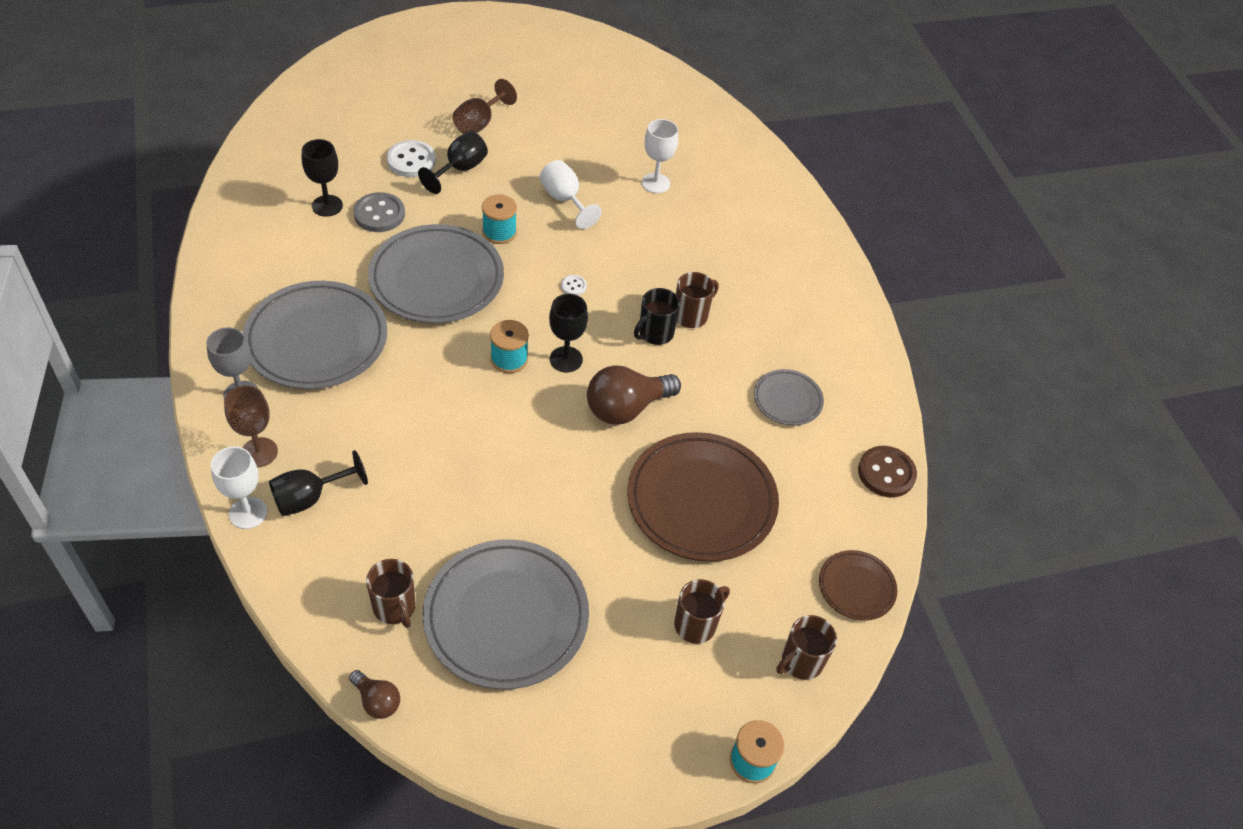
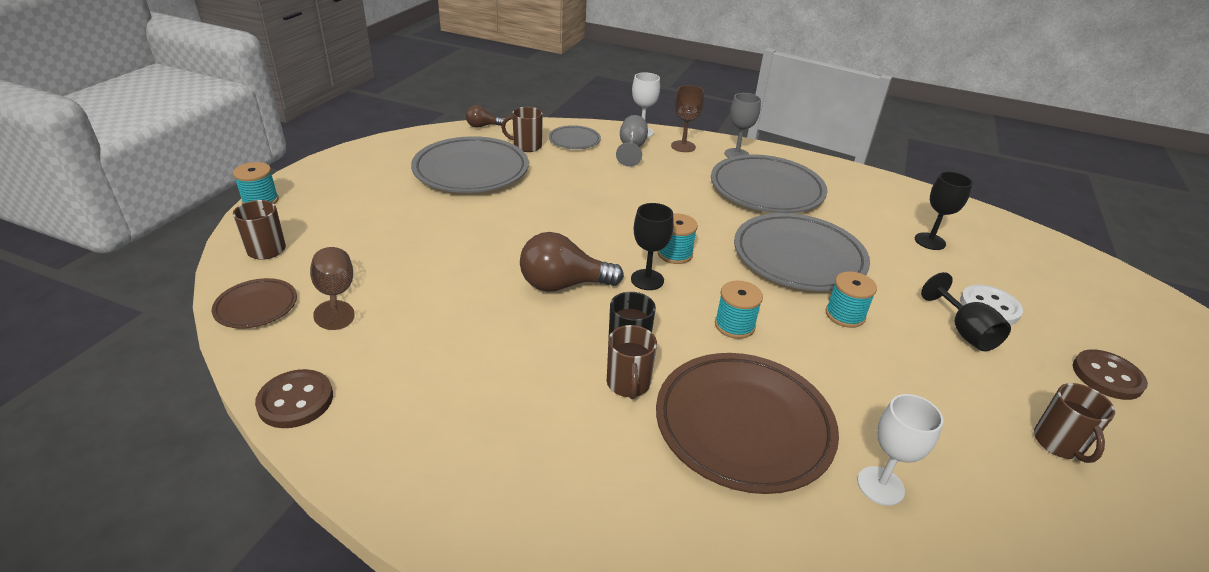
camera: 130 degrees right, 15 degrees down
black goblet [269,450,368,516] -> grey goblet [616,115,648,167]
grey button [353,192,405,232] -> none
brown goblet [453,79,517,134] -> brown goblet moved to [310,247,355,330]
white goblet [540,160,602,229] -> none
white button [561,275,587,296] -> turquoise spool [715,281,763,339]
brown light bulb [587,365,681,425] -> brown light bulb turned 105 degrees counterclockwise [520,232,624,292]
brown plate [627,432,779,562] -> brown plate moved to [656,353,839,494]
brown mug [674,579,730,644] -> brown mug moved to [1034,383,1115,463]
grey plate [754,369,824,426] -> grey plate moved to [548,125,601,149]
none -> brown button [1073,349,1148,400]

